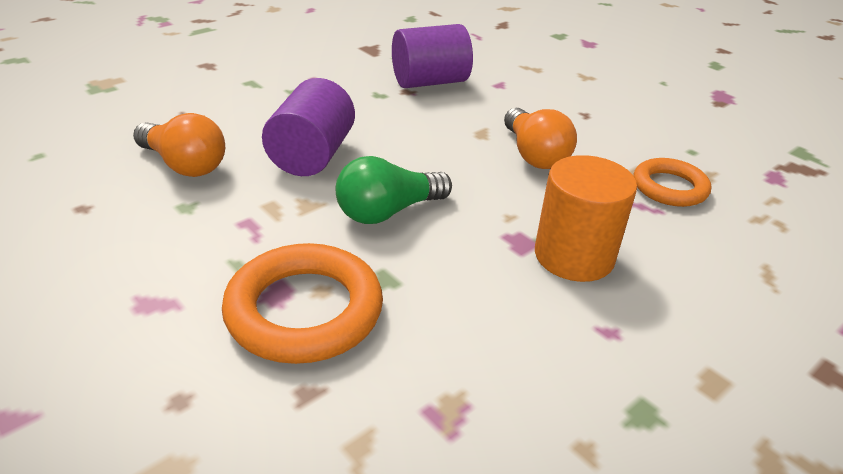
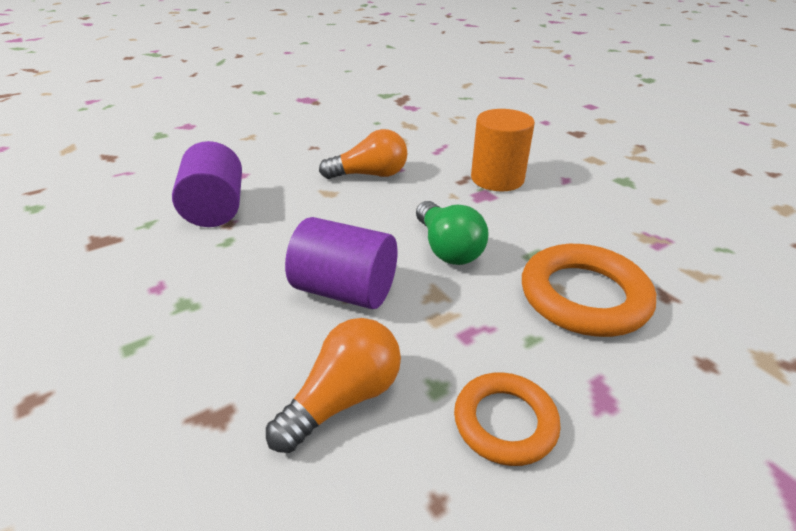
camera: 80 degrees left, 0 degrees up
orange ring [634,158,711,207] -> orange ring moved to [454,372,561,466]

